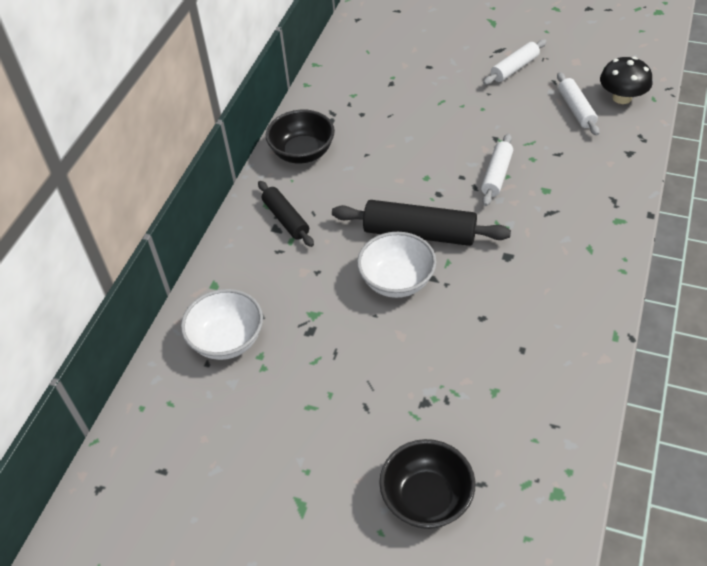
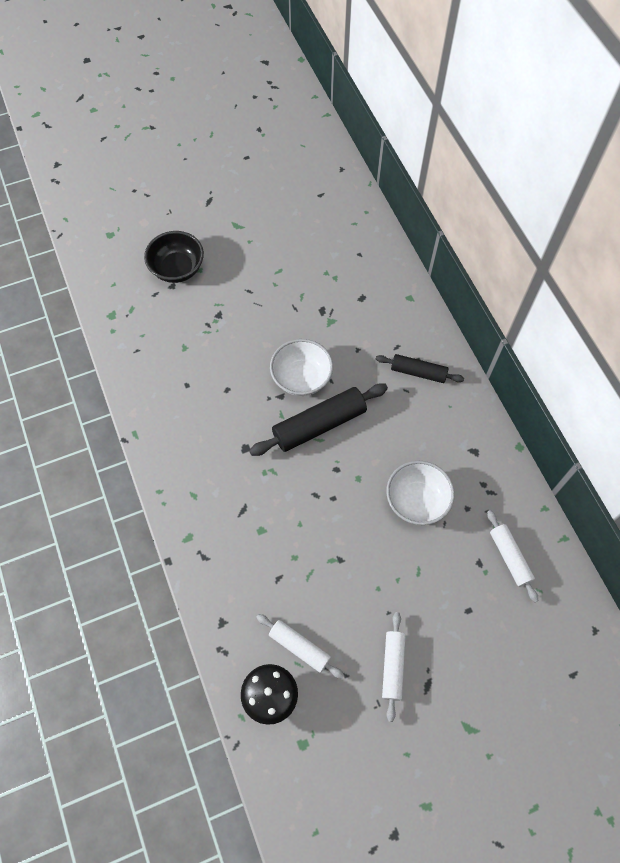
camera: 135 degrees right, 15 degrees up
white bowl [181,289,263,360] -> white bowl moved to [386,461,455,525]
black bowl [266,110,335,164] -> none
white rolling pin [481,134,513,206] -> white rolling pin moved to [487,510,538,602]

